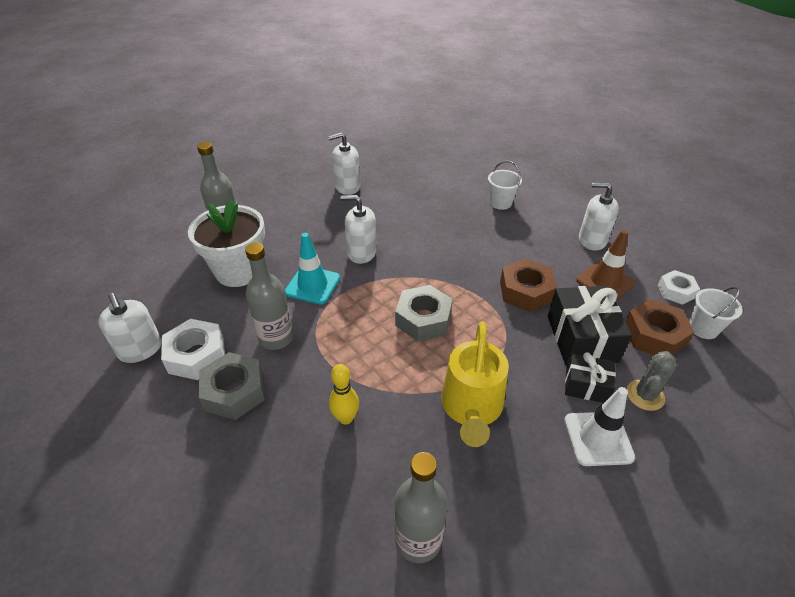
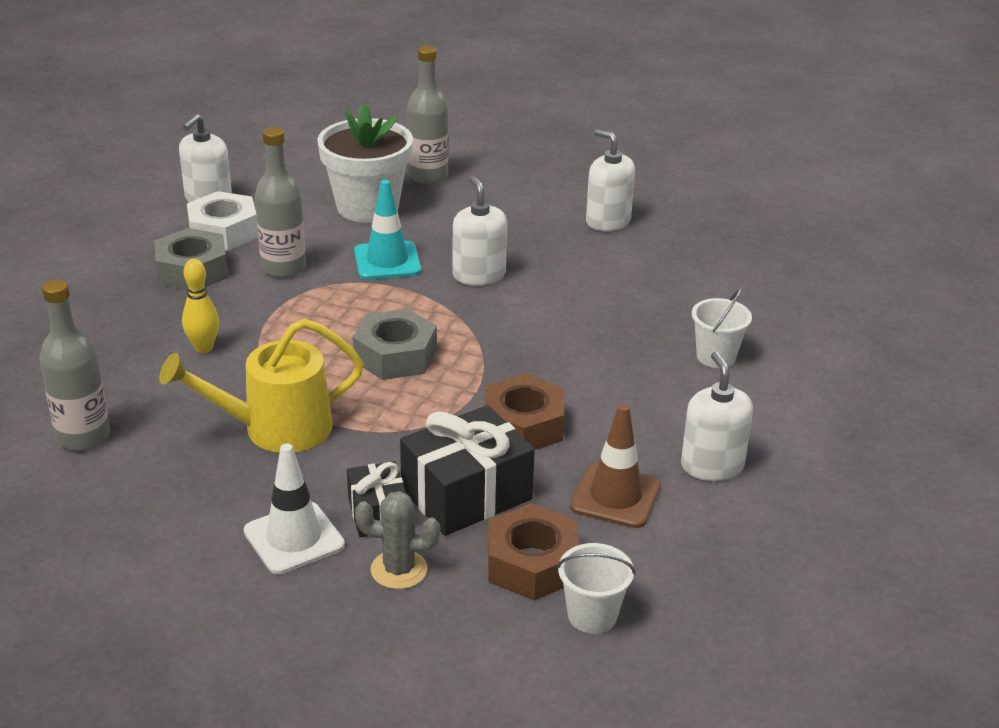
camera: 60 degrees right, 10 degrees down
white nut [658,270,700,305] -> none

